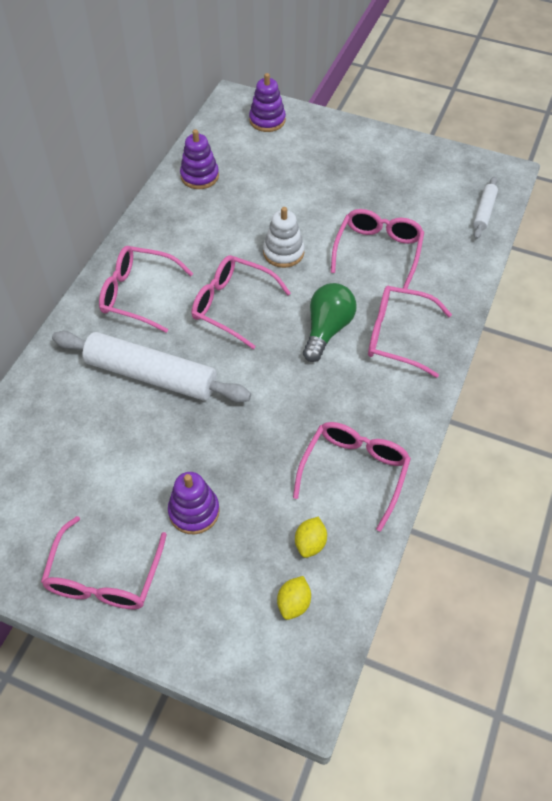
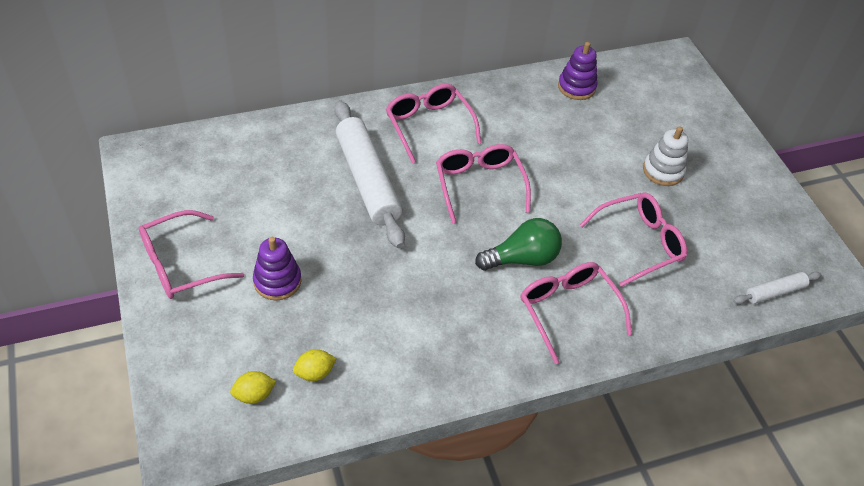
camera: 45 degrees right, 5 degrees down
purple stacking toy [249,73,286,132] -> none
white stacking toy [263,207,304,268] -> white stacking toy moved to [643,126,688,186]
pink glasses [293,422,411,532] -> none

